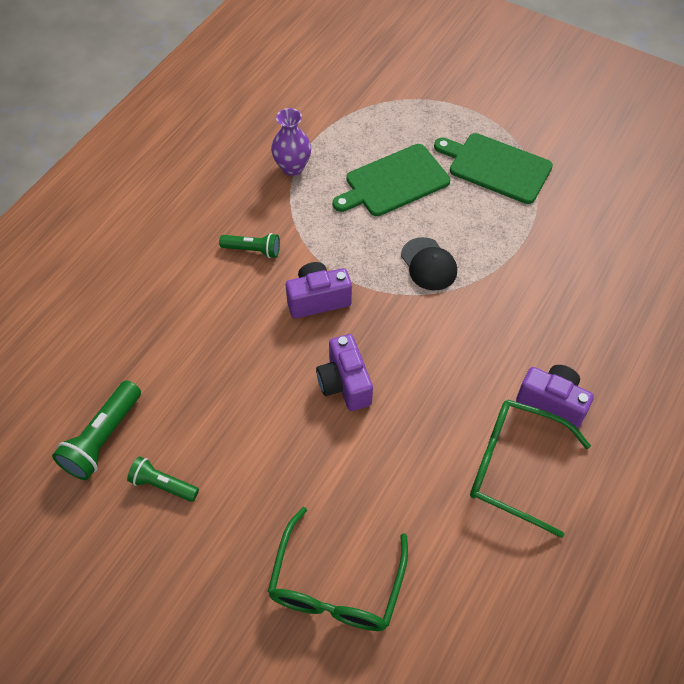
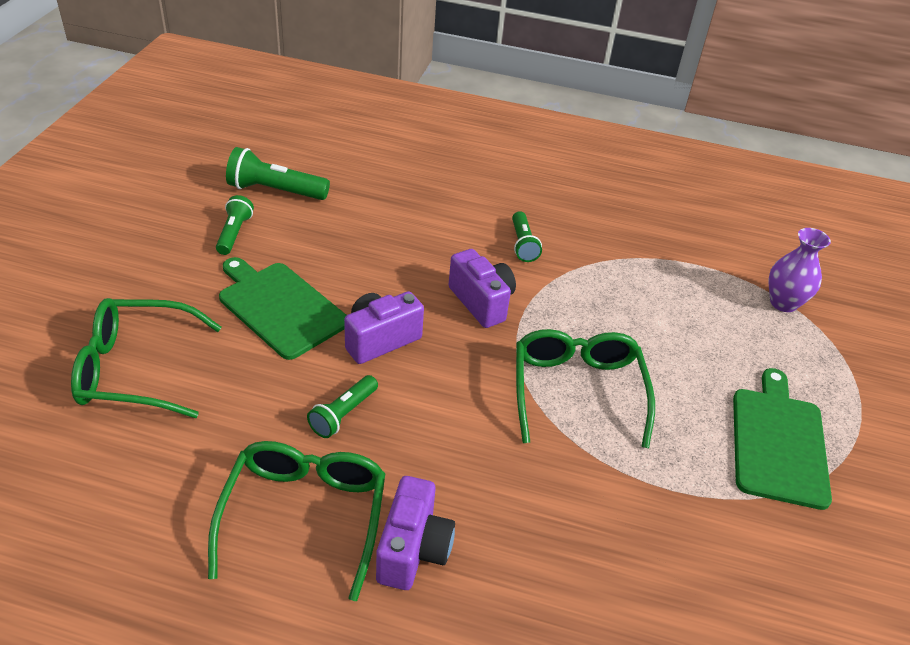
camera: 70 degrees right, 15 degrees down
purple vase [271,108,311,176] -> purple vase moved to [769,228,831,312]
green cutting board [333,144,450,216] -> green cutting board moved to [219,257,347,360]
black cap [401,237,457,291] -> green glasses [516,329,655,448]
none -> green flashlight [307,375,378,438]

